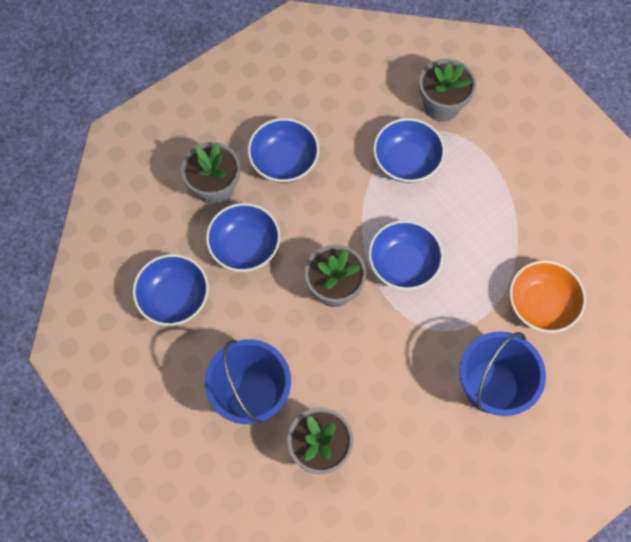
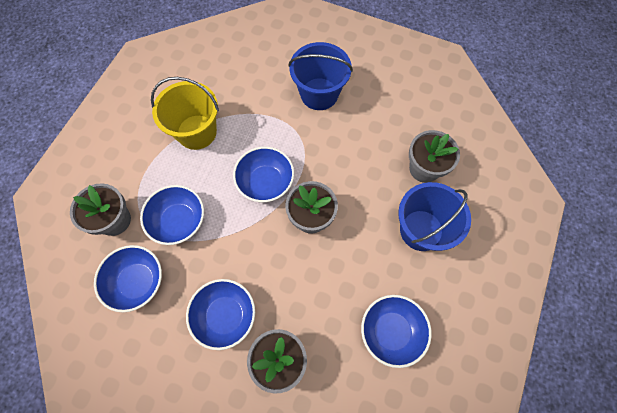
camera: 120 degrees left, 0 degrees up
blue bowl [206,203,280,272] -> blue bowl moved to [94,245,162,312]
orange bowl [510,260,586,333] -> none
none -> yellow bucket [151,77,219,150]

